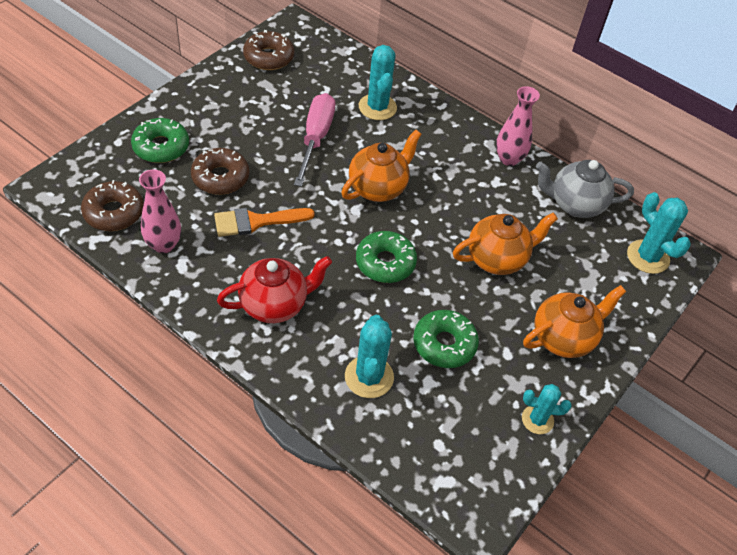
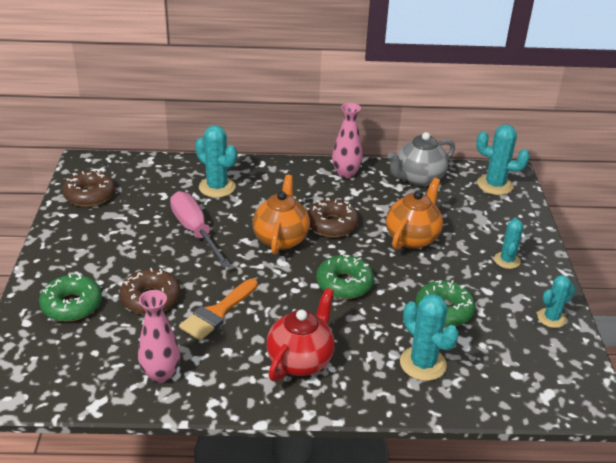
camera: 35 degrees left, 15 degrees down
brown donut [81,180,144,231] -> brown donut moved to [308,198,359,237]
orange teapot [523,285,626,358] -> turquoise cactus [494,218,523,269]

